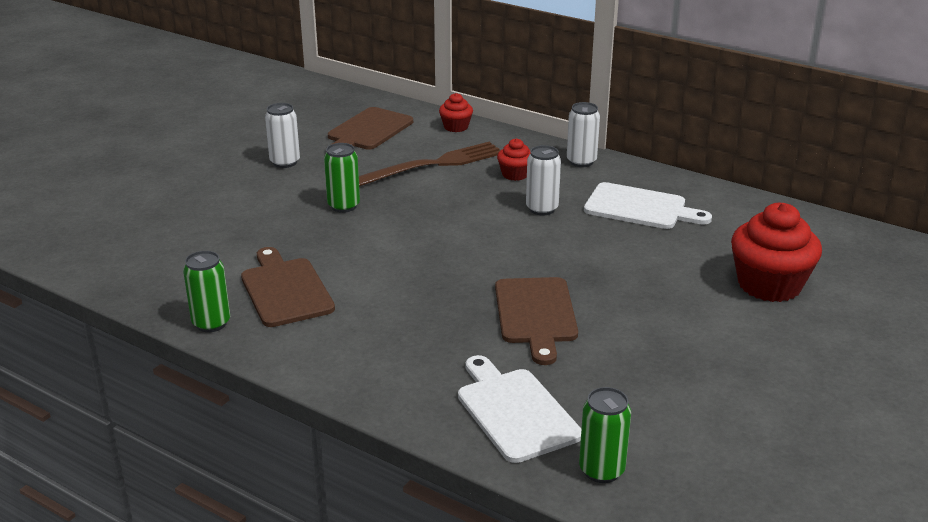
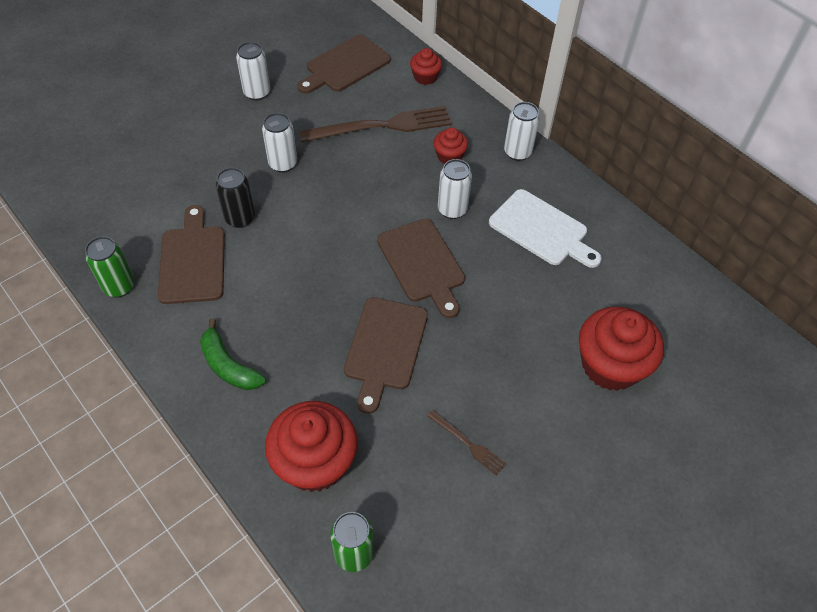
camera: 15 degrees right, 25 degrees up
green can [324,143,360,213] -> white can [262,113,297,173]
white cutting board [458,355,581,463] -> red cupcake [265,401,358,492]
none -> green banana [200,319,266,390]
none -> black can [216,168,255,228]
none -> brown cutting board [377,219,465,318]
none -> brown fork [427,410,506,476]

